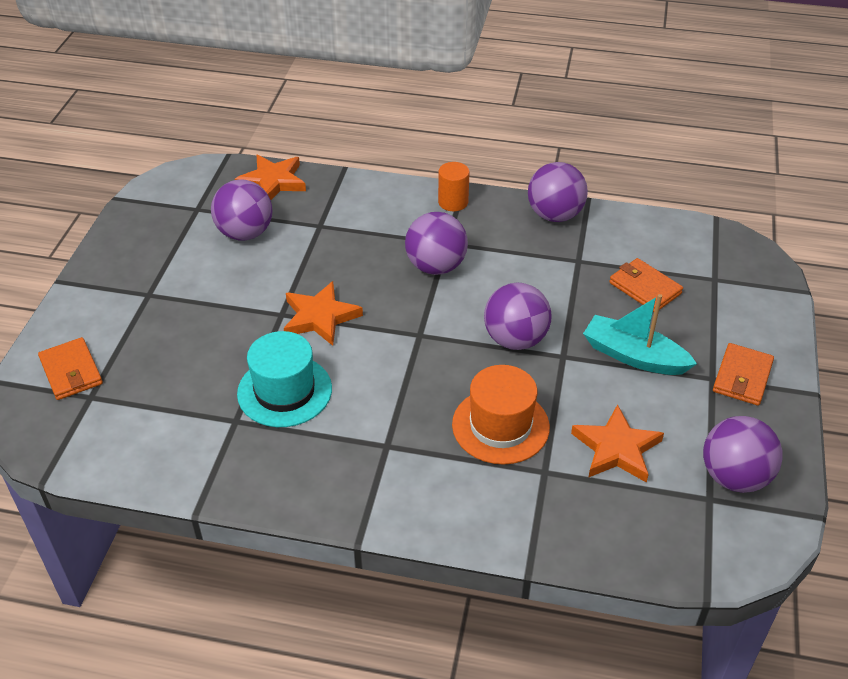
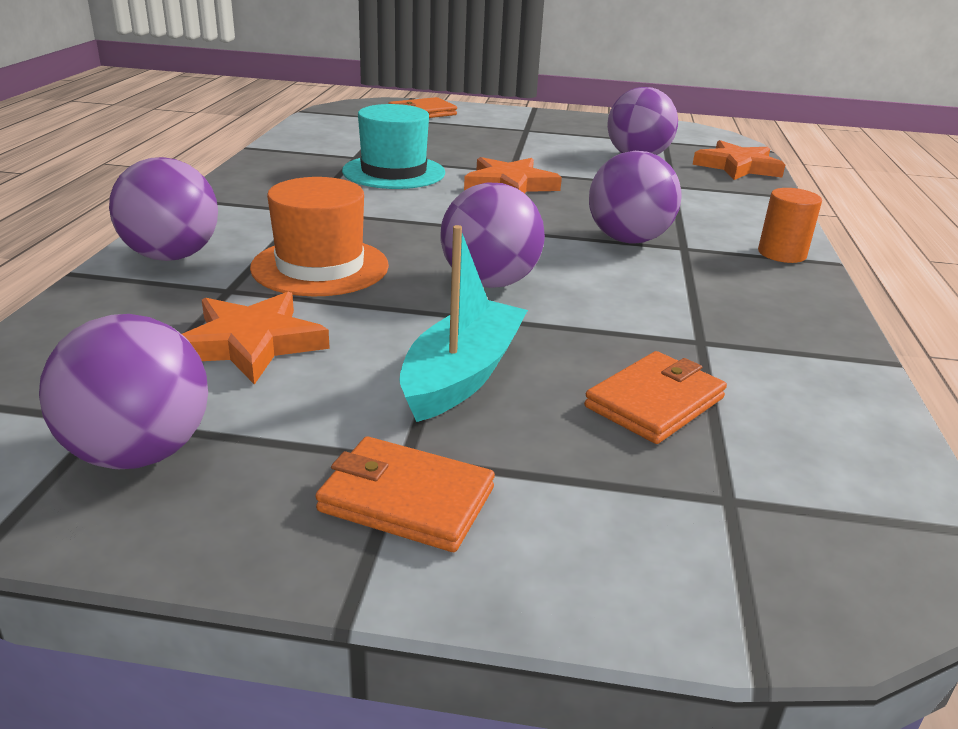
camera: 85 degrees right, 15 degrees down
purple ball [528,162,588,222] -> purple ball moved to [109,157,218,261]

